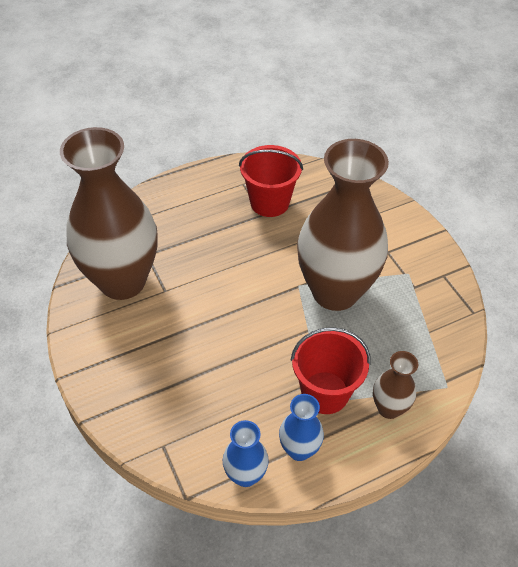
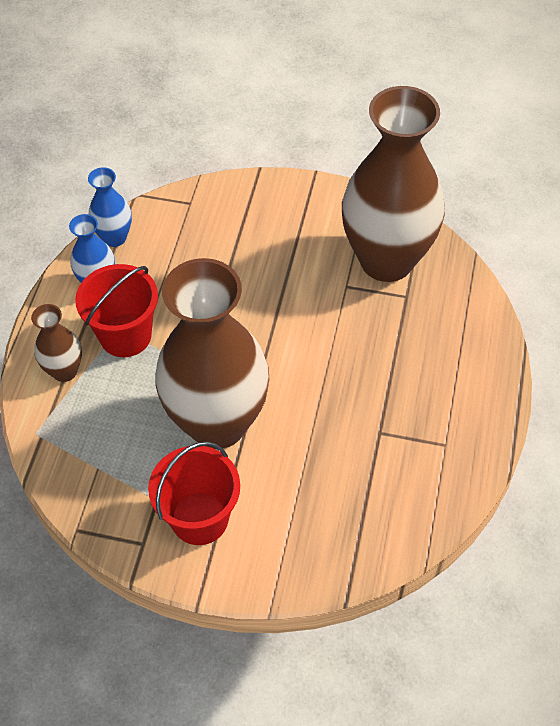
camera: 130 degrees right, 5 degrees up
red bucket [239,145,303,217] -> red bucket moved to [148,441,240,545]

